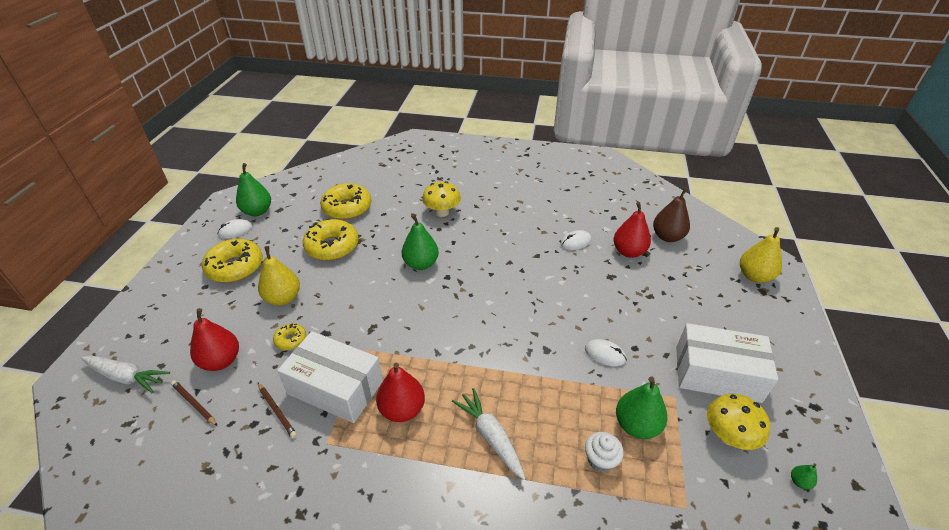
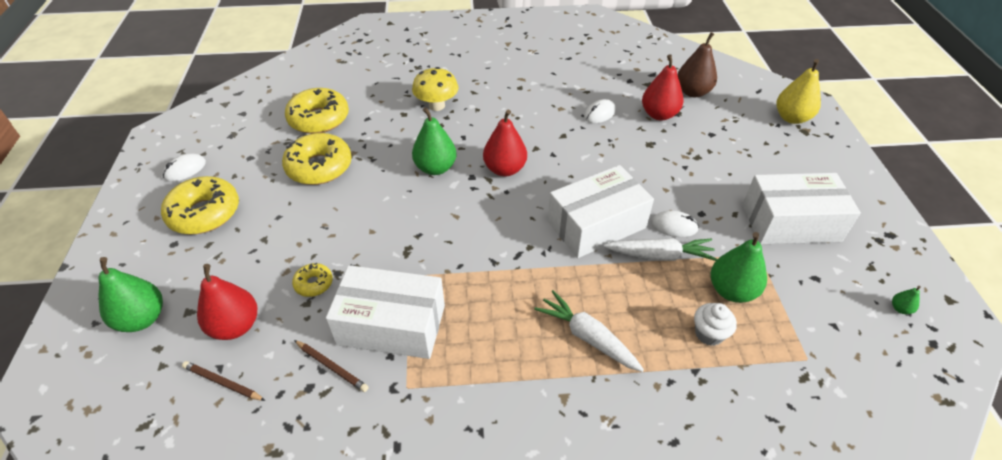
camera: 15 degrees left, 5 degrees up
white carrot [81,356,170,394] -> white carrot moved to [604,238,717,261]
green pear [236,163,271,216] -> green pear moved to [98,257,163,332]
yellow pear [258,246,300,306] -> none
red pear [376,363,425,422] -> red pear moved to [483,109,527,176]
yellow mushroom [707,394,770,450] -> none
none -> white box [548,165,654,258]

